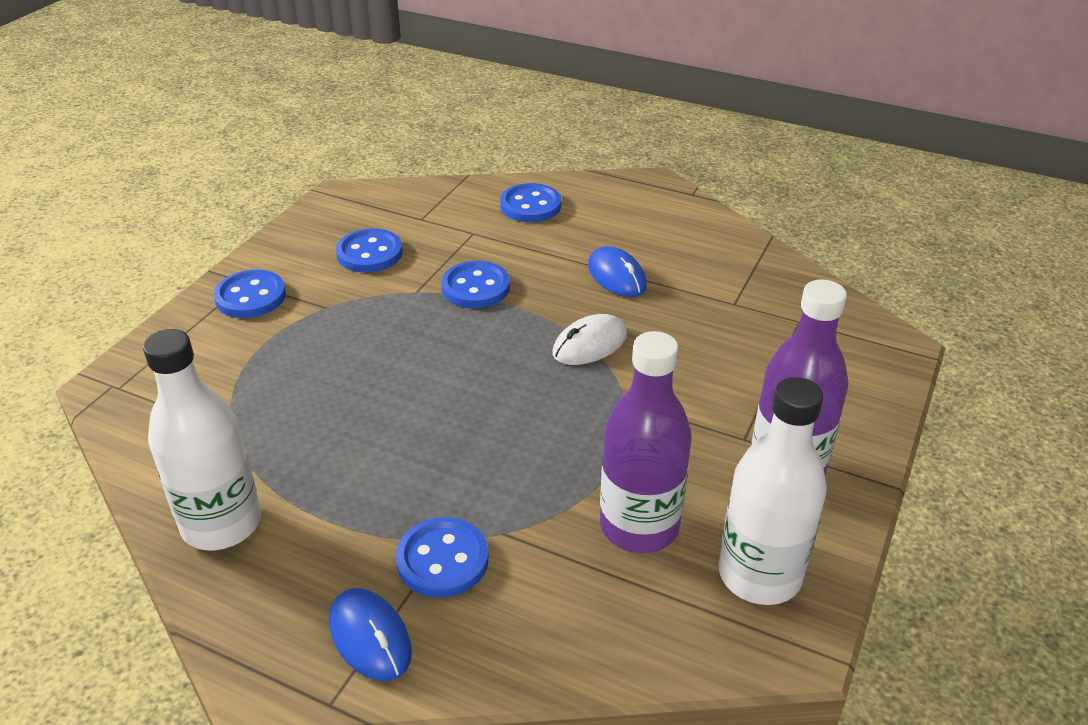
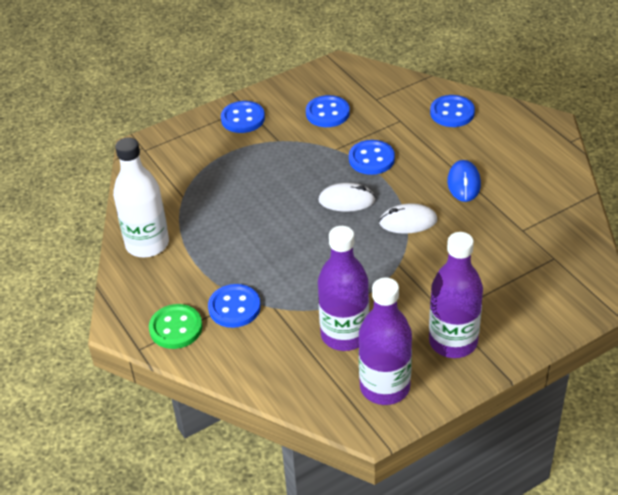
camera: 35 degrees right, 5 degrees up
blue mouse [329,588,412,681] -> green button [149,304,202,349]
white bottle [719,377,827,605] -> purple bottle [359,278,412,405]
none -> white mouse [318,183,376,212]

